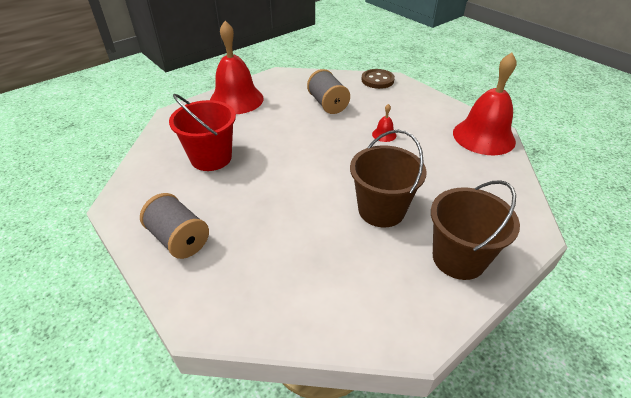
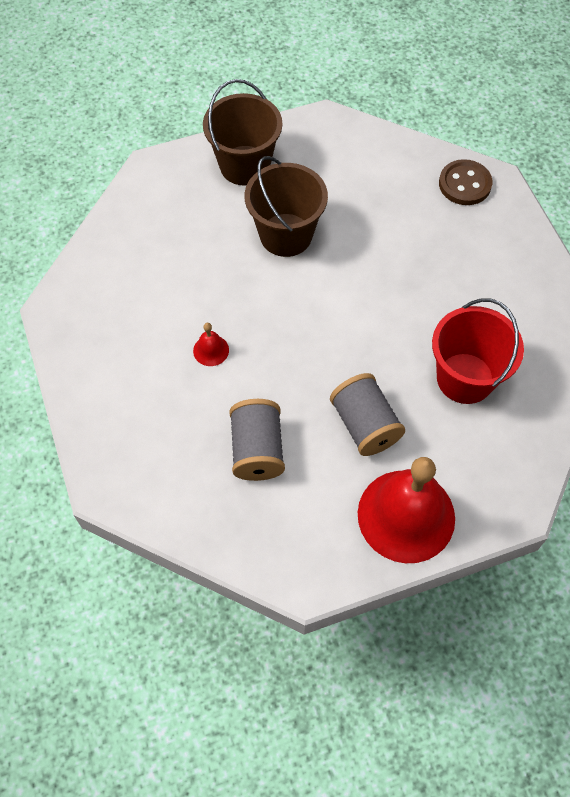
camera: 160 degrees left, 20 degrees up
grey spool [140,193,209,259] -> grey spool moved to [330,373,405,456]
brown button [361,69,395,89] -> brown button moved to [439,159,492,205]
red bell [453,53,517,155] -> none

